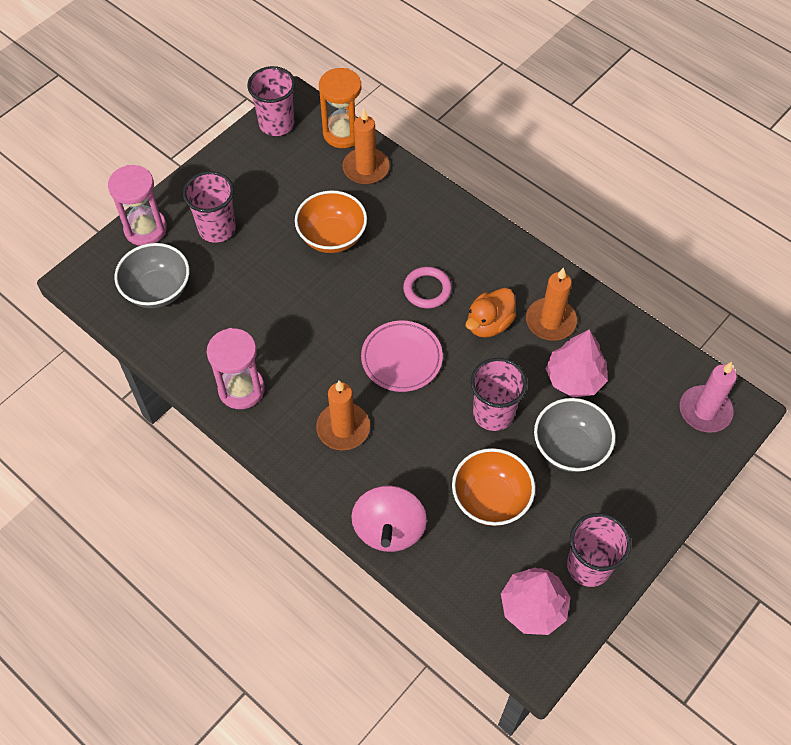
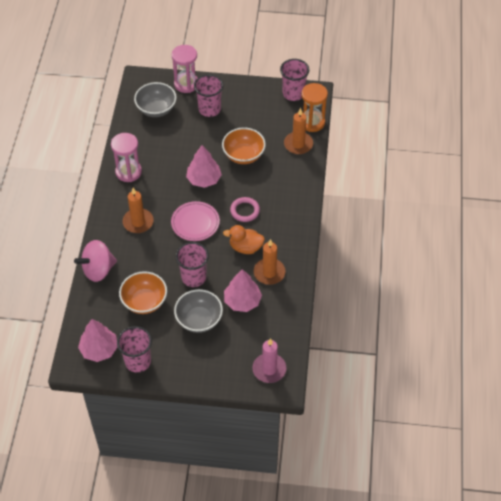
camera: 55 degrees right, 5 degrees down
none -> pink tree [186,145,222,188]

